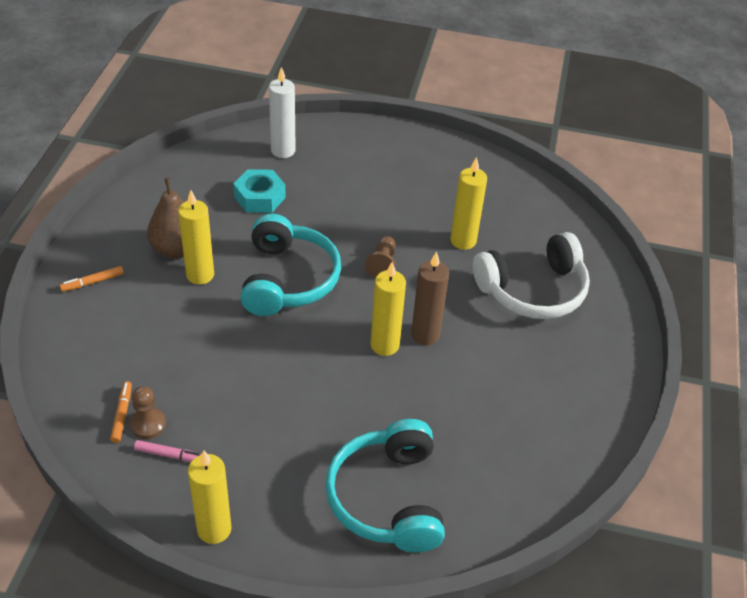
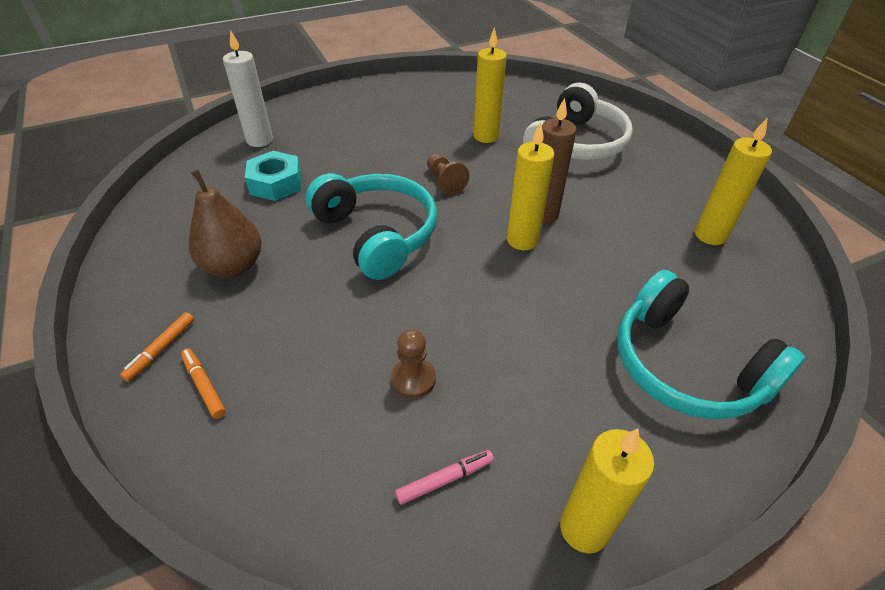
camera: 35 degrees left, 0 degrees up
orange marker [110,381,132,443] -> orange marker moved to [181,348,226,419]
brown pawn [130,386,166,439] -> brown pawn moved to [391,329,436,398]
yellow candle [178,190,214,285] -> yellow candle moved to [695,117,772,245]

